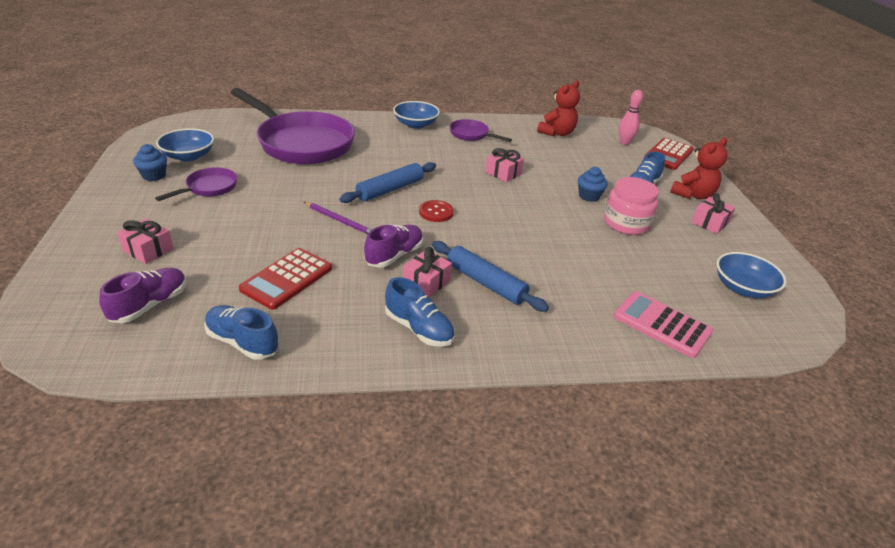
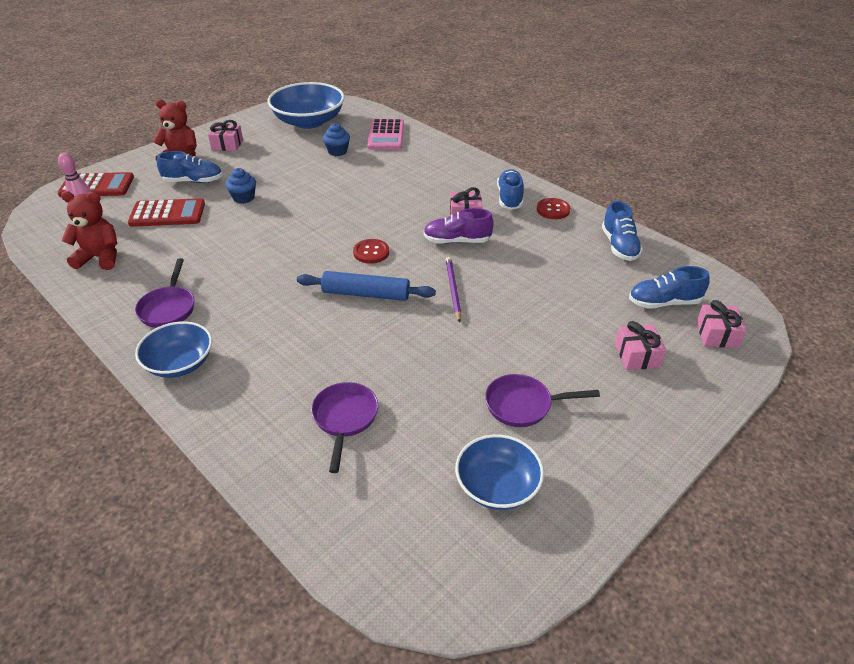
camera: 125 degrees left, 5 degrees up
purple shoe [99,268,187,323] -> blue shoe [629,266,710,309]
blue cupcake [133,144,167,181] -> blue cupcake moved to [323,123,350,156]
purple pan [230,88,355,164] -> purple pan [311,382,378,473], size x0.45
red calculator [239,248,332,310] -> red calculator moved to [128,198,205,227]
blue rolling pin [432,241,549,312] -> none
pink gift [485,148,524,182] -> pink gift moved to [697,300,746,348]
pink jar [604,177,659,235] -> none
blue bowl [716,252,786,298] -> blue bowl [267,82,345,129], size x1.61
none -> red button [537,198,570,219]

